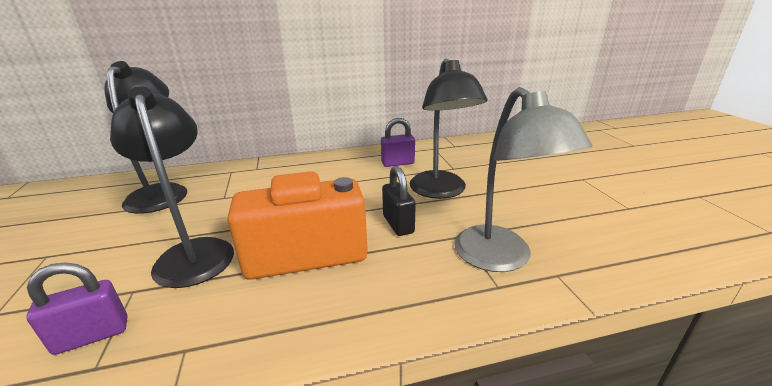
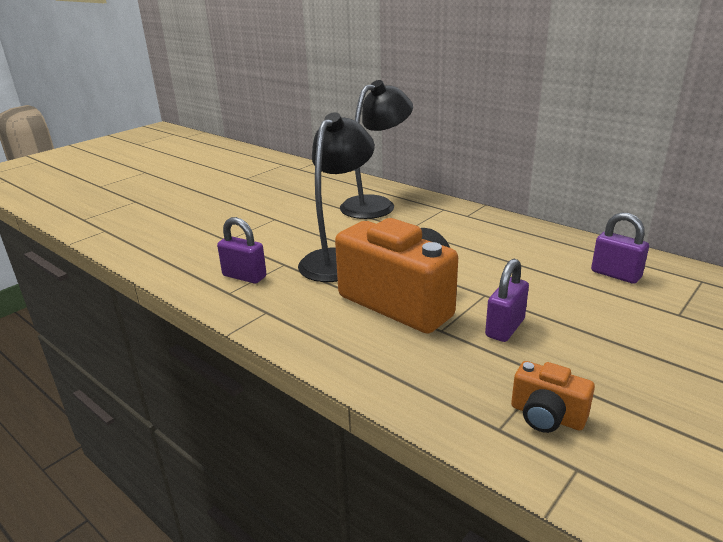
camera: 55 degrees right, 0 degrees up
black padlock [382,166,416,236] -> purple padlock [485,259,529,342]
black lamp [409,59,488,199] -> none
grey lamp [454,87,592,272] -> orange camera [511,361,595,433]

